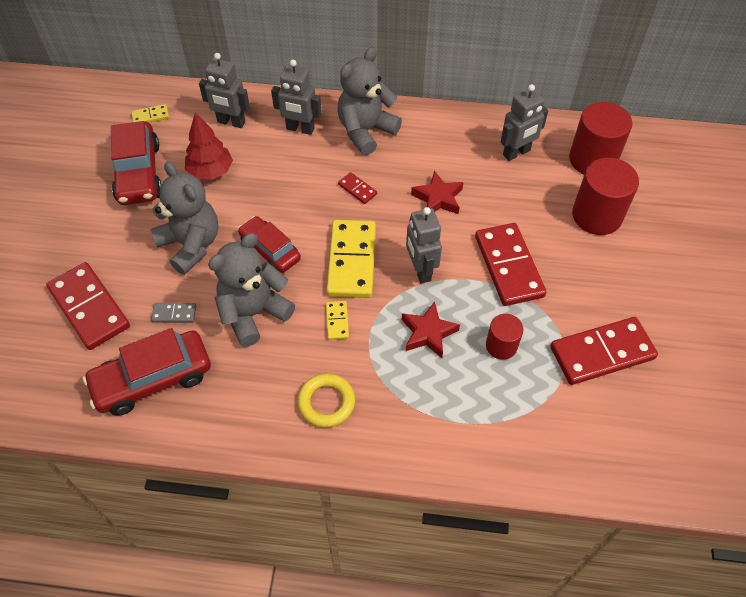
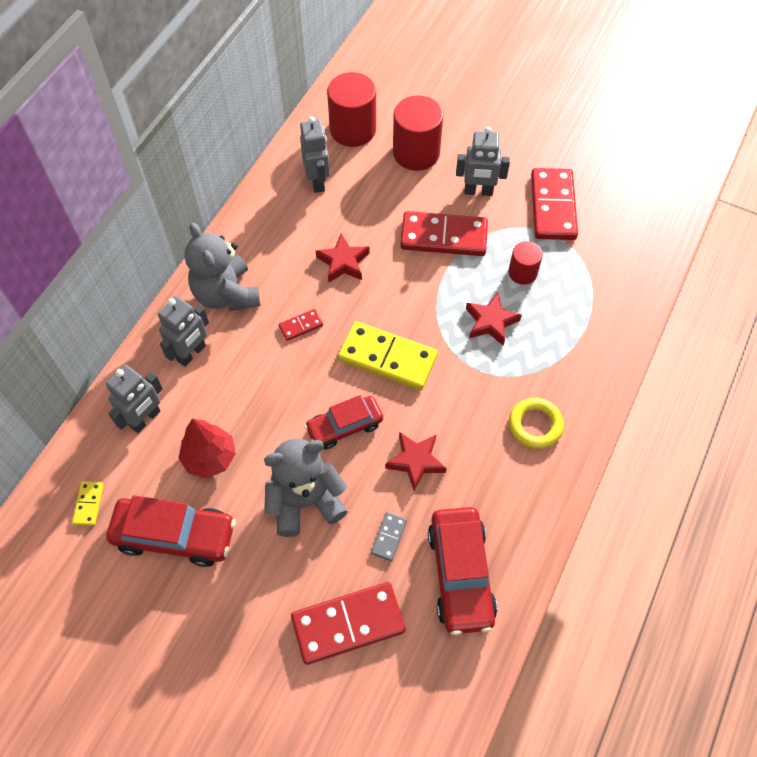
camera: 70 degrees left, 5 degrees up
grey teddy bear [208,233,295,347] -> red star [385,432,447,491]
yellow domino [326,301,349,340] -> none
grey robot [406,207,442,283] -> grey robot moved to [456,126,510,196]

